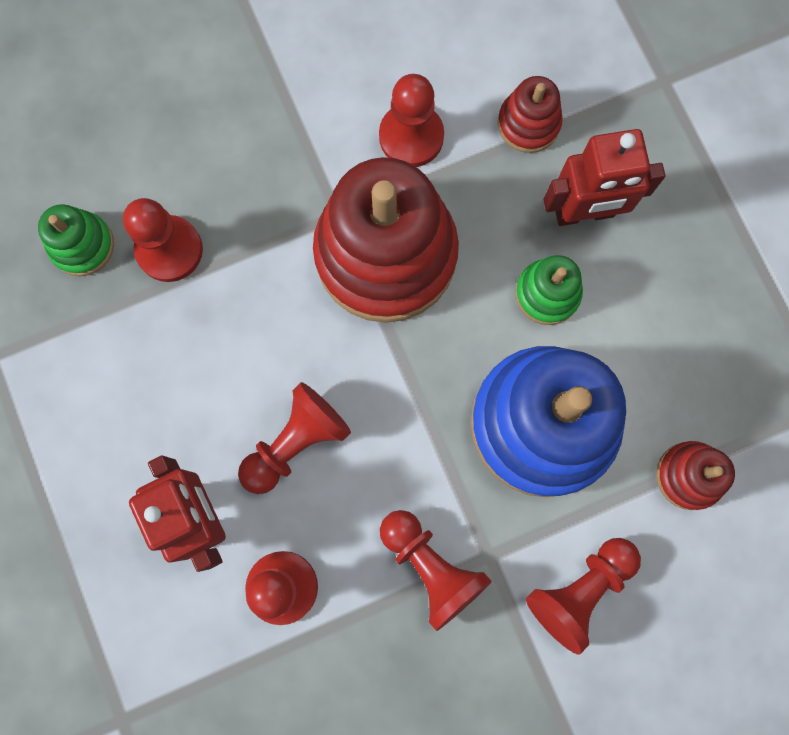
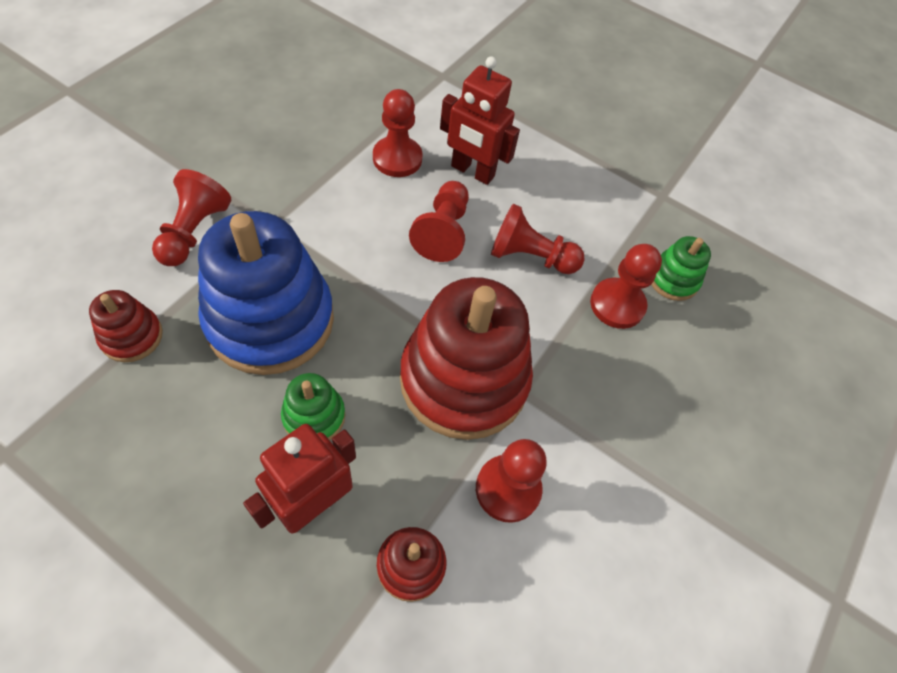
camera: 140 degrees right, 20 degrees down
red pawn [380,510,492,631] -> red pawn moved to [491,204,585,274]

